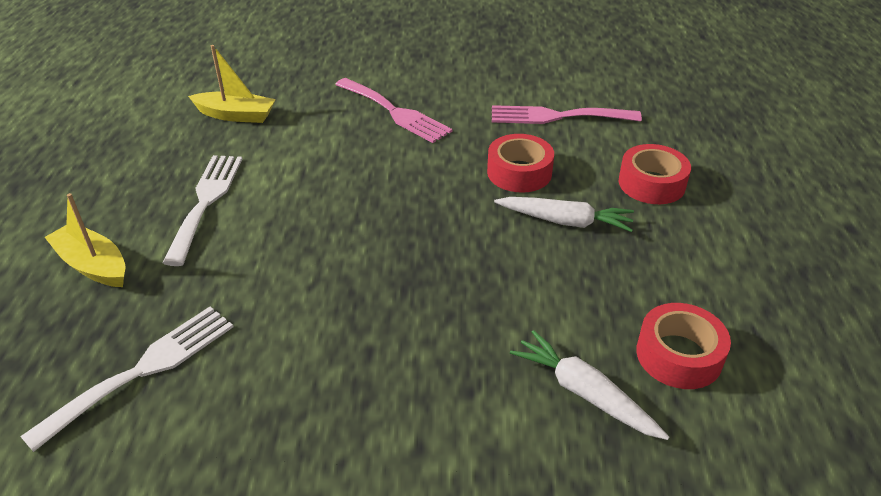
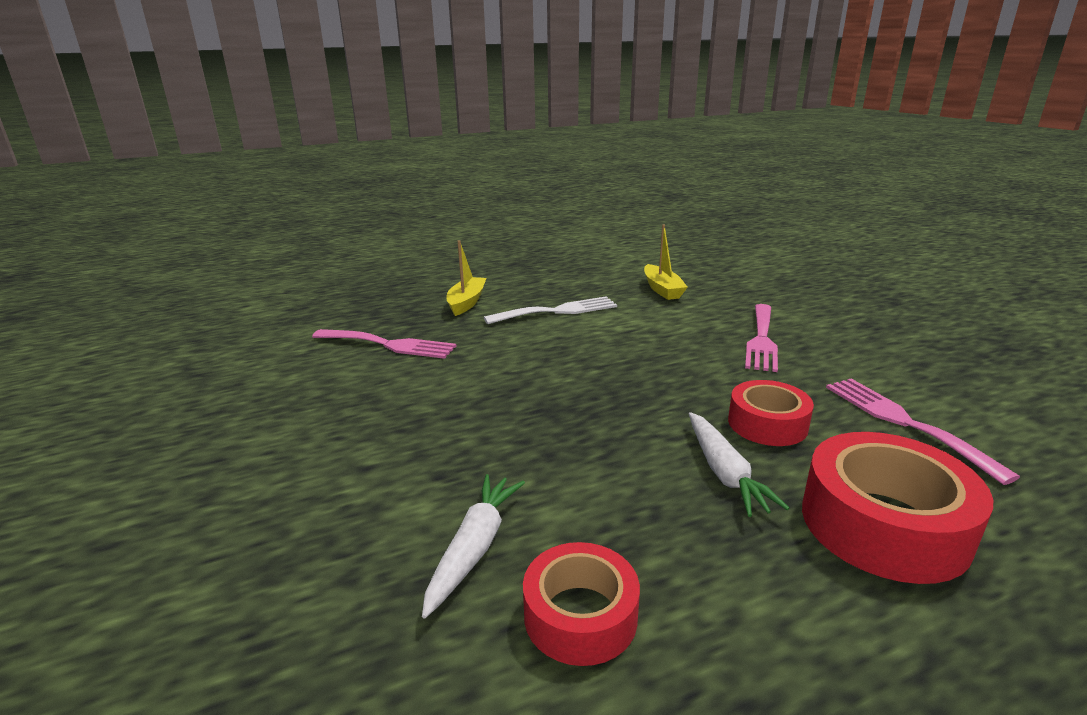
camera: 65 degrees right, 15 degrees down
white fork [20,306,234,452] -> pink fork [312,329,456,359]
red tape [619,144,691,204] -> red tape [802,432,993,584], size x1.60

